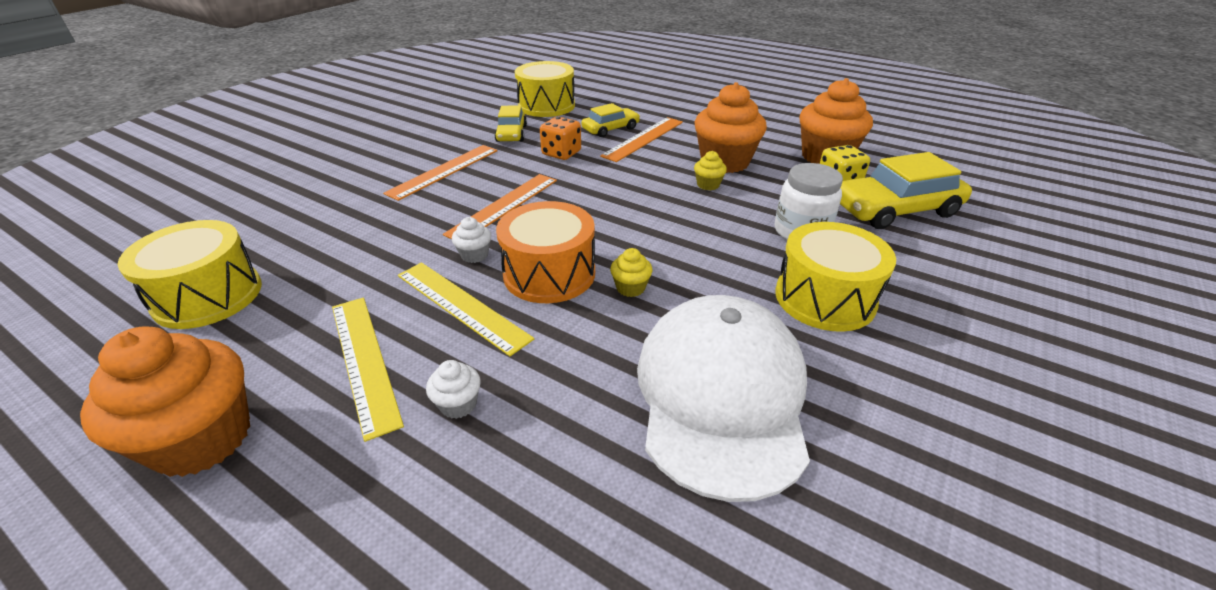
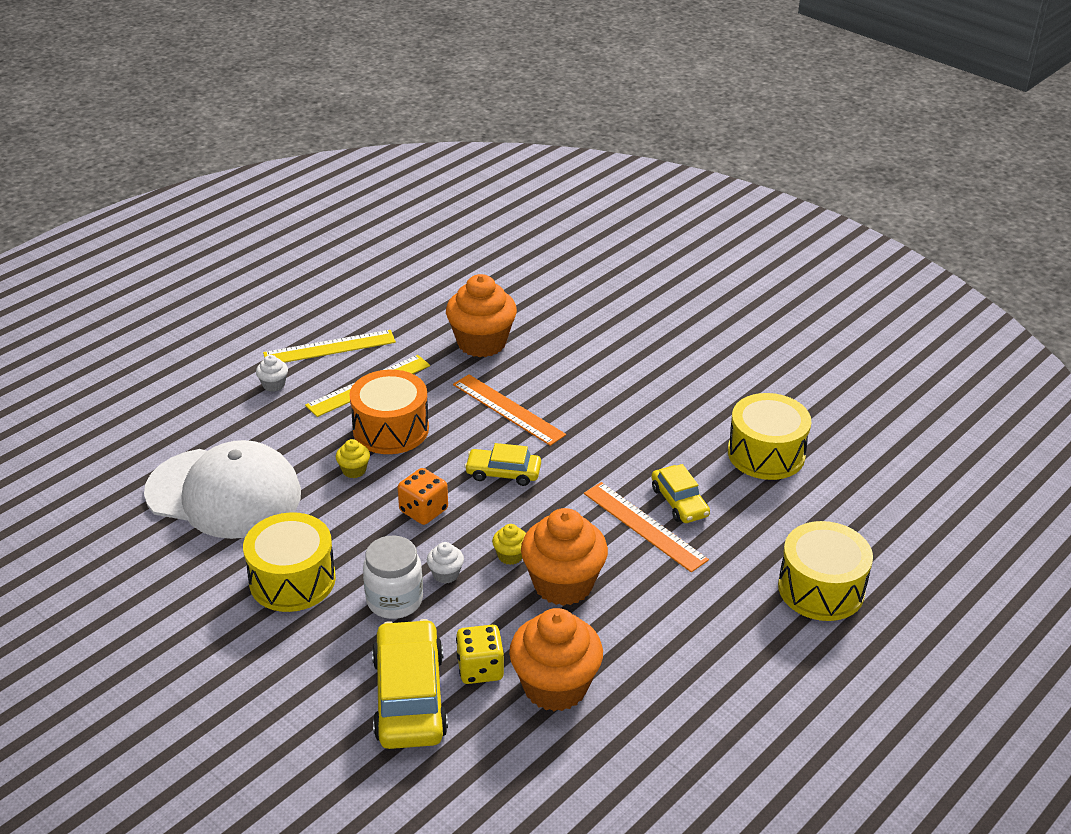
camera: 100 degrees right, 0 degrees up
orange cupcake [80,327,250,477] -> orange cupcake moved to [446,274,517,357]
yellow drum [117,220,262,329] -> yellow drum moved to [778,521,873,621]
orange ruler [383,145,497,201] -> none
white cupcake [452,217,491,263] -> white cupcake moved to [427,542,464,584]
yellow car [494,105,527,142] -> yellow car moved to [465,443,541,486]
orange dice [540,117,581,160] -> orange dice moved to [398,468,448,525]

